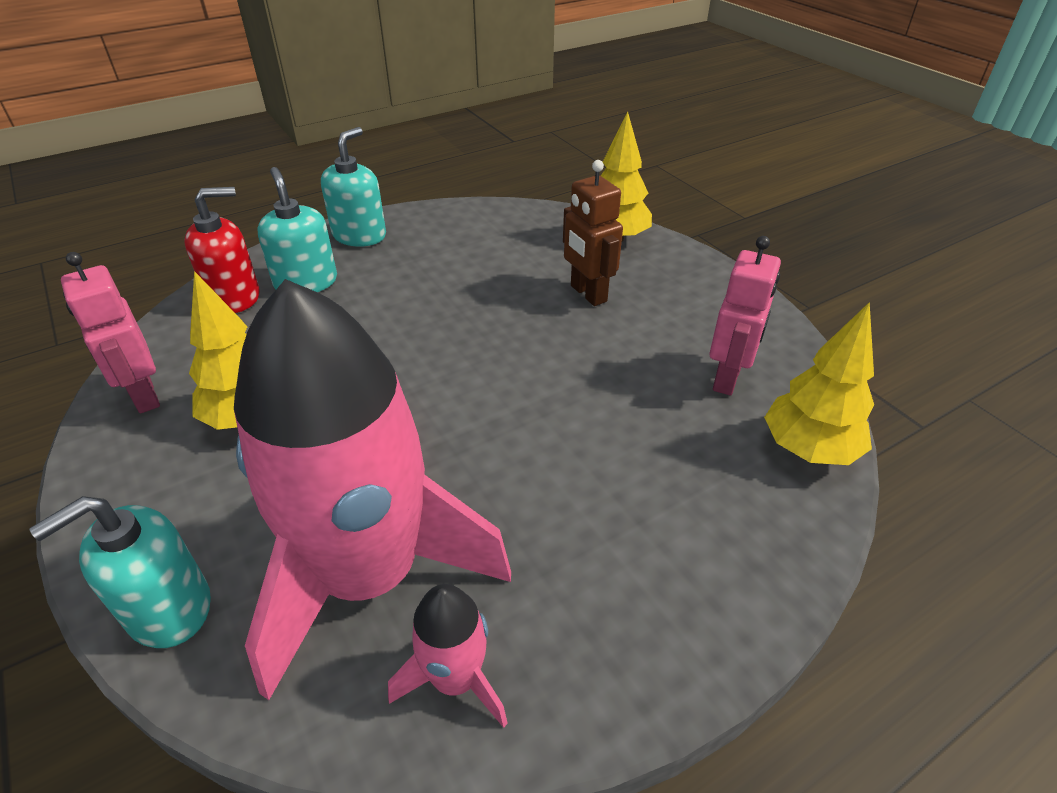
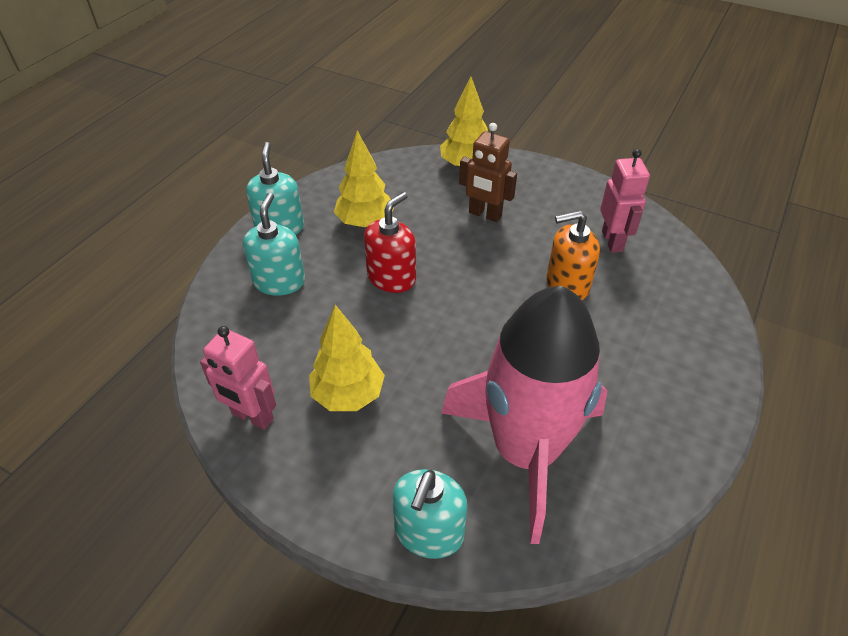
camera: 30 degrees left, 5 degrees up
red soap dispenser [185,187,260,313] -> red soap dispenser moved to [364,192,416,293]
turquoise soap dispenser [257,167,337,292] -> turquoise soap dispenser turned 60 degrees clockwise [243,193,305,295]
pink rocket [388,584,508,728] -> none
yellow tree [764,302,874,465] -> yellow tree moved to [334,130,394,227]
none -> orange soap dispenser [546,210,600,300]

